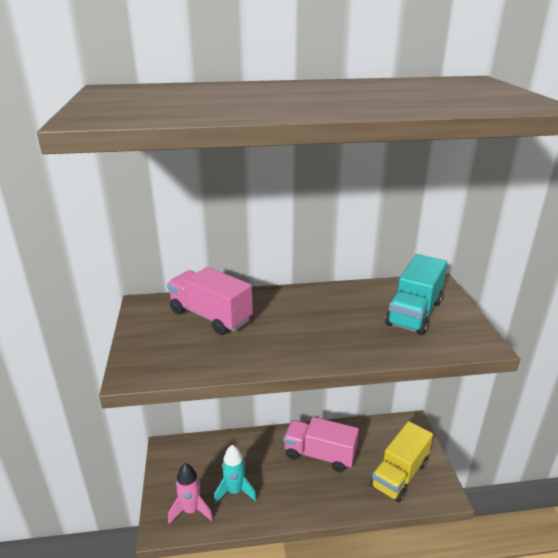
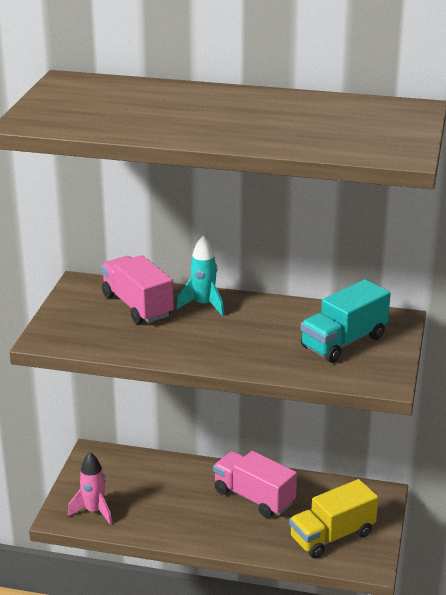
camera: 20 degrees right, 0 degrees up
turquoise rocket [214,445,257,504] -> turquoise rocket moved to [176,236,224,316]

